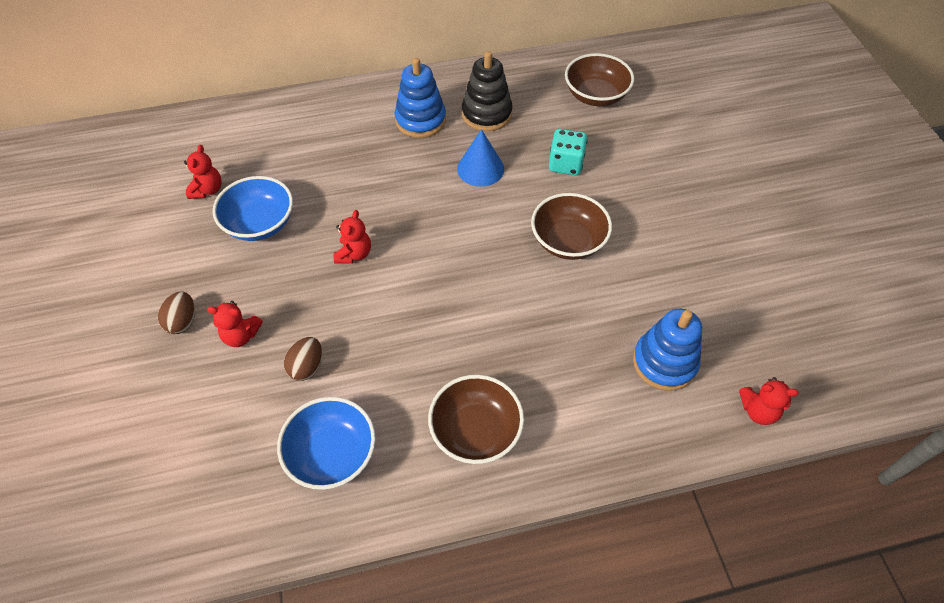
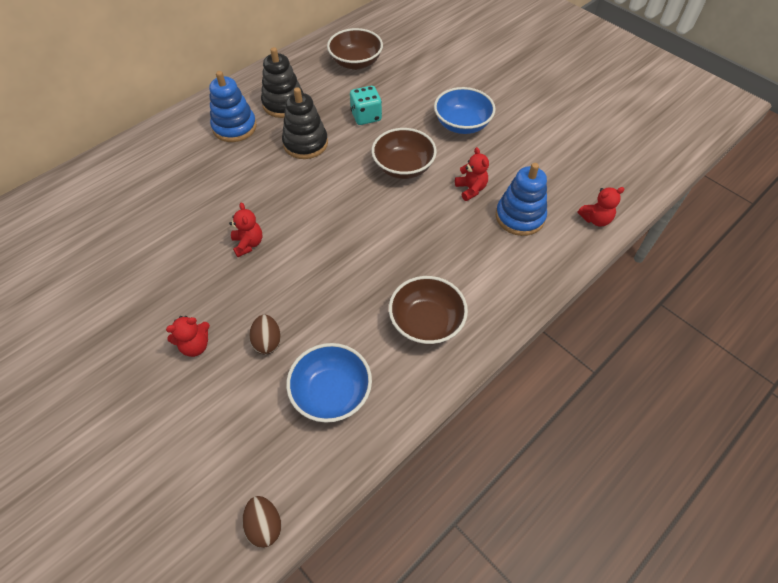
camera: 30 degrees left, 0 degrees up
brown egg [158,292,195,334] -> brown egg moved to [242,496,282,548]
red teddy bear [184,145,222,199] -> red teddy bear moved to [455,147,489,201]
blue bowl [213,176,293,241] -> blue bowl moved to [434,87,496,134]
blue cone [457,129,504,187] -> black stacking toy [282,87,328,159]

